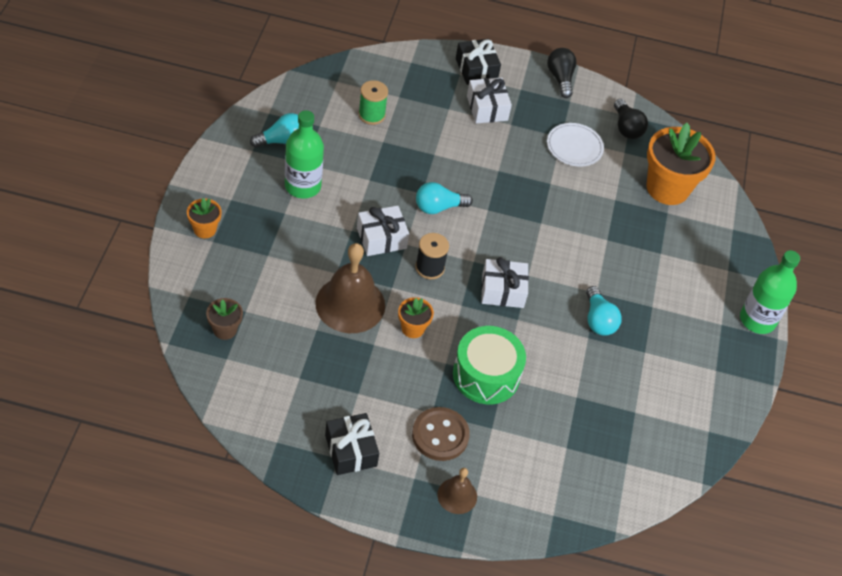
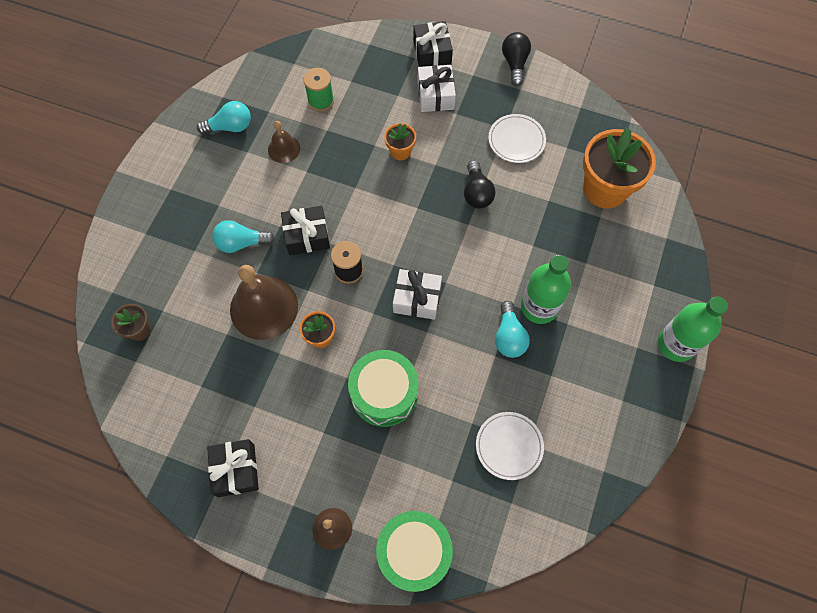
camera: 15 degrees right, 15 degrees up
orange flower pot [187,198,222,238] -> orange flower pot moved to [384,123,416,160]
green bottle [285,110,324,198] -> green bottle moved to [521,255,571,324]
white gift [357,206,409,256] -> black gift [281,206,330,255]
brown button [412,407,470,461] -> none
turquoise light bulb [416,182,473,214] -> turquoise light bulb moved to [212,220,275,253]
black light bulb [614,99,648,139] -> black light bulb moved to [464,160,496,209]
none -> brown bell [268,121,300,163]
none -> green drum [376,511,453,592]
none -> white plate [476,412,544,480]

